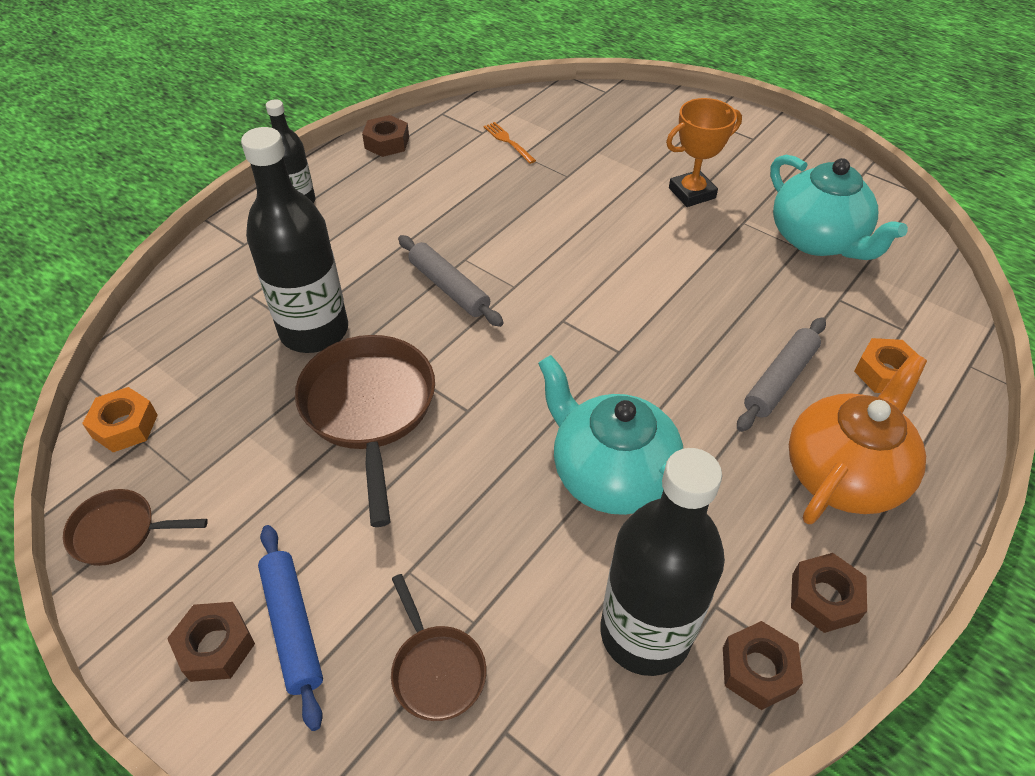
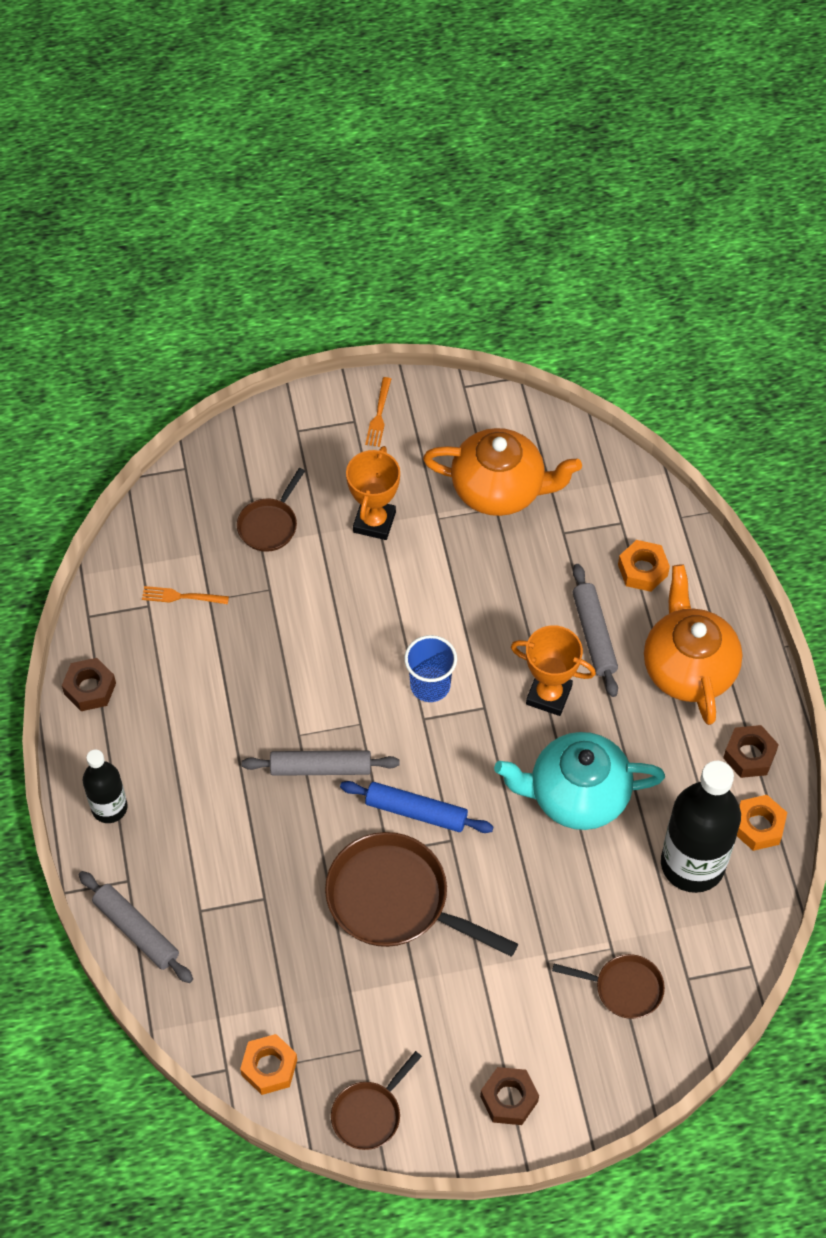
camera: 50 degrees left, 10 degrees up
black bottle [241,127,348,353] -> none
blue rolling pin [258,525,323,731] -> blue rolling pin moved to [340,781,493,833]
brown nut [723,621,803,710] -> orange nut [737,795,787,851]
turquoise teapot [770,155,908,260] -> orange teapot [423,428,582,516]
none -> grey rolling pin [79,871,193,983]
none -> brown pan [237,468,305,552]
none -> orange fork [365,377,391,447]
none -> blue cup [404,635,457,702]
none -> orange trophy [511,625,596,716]

